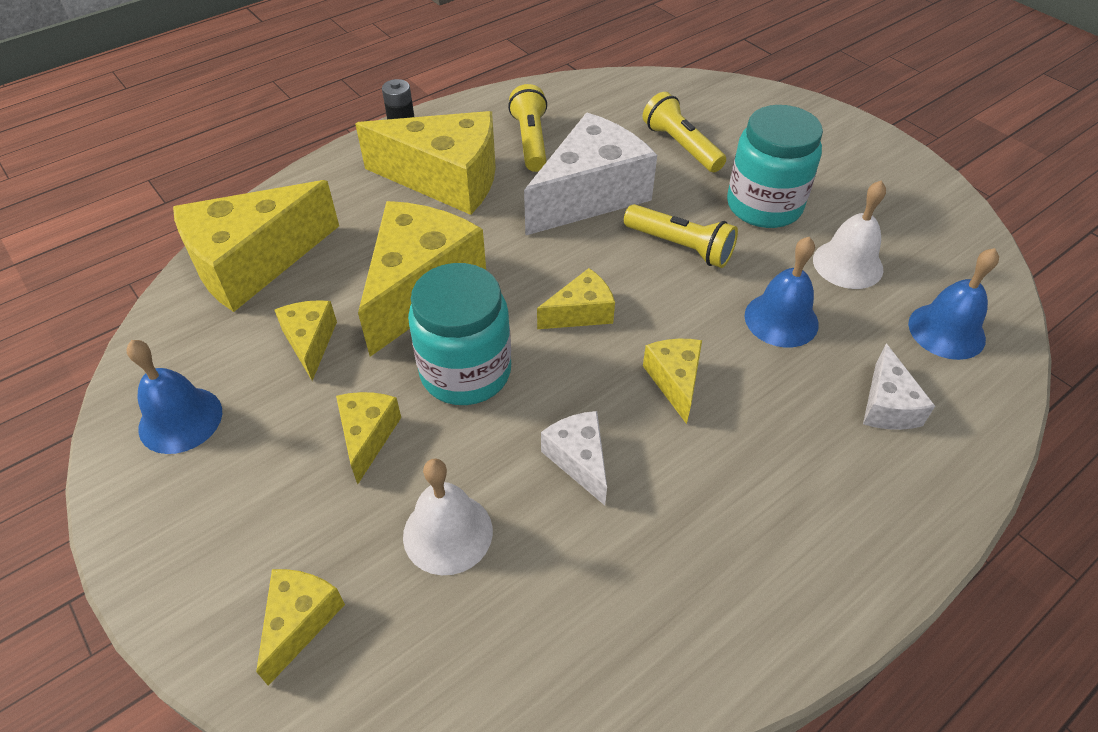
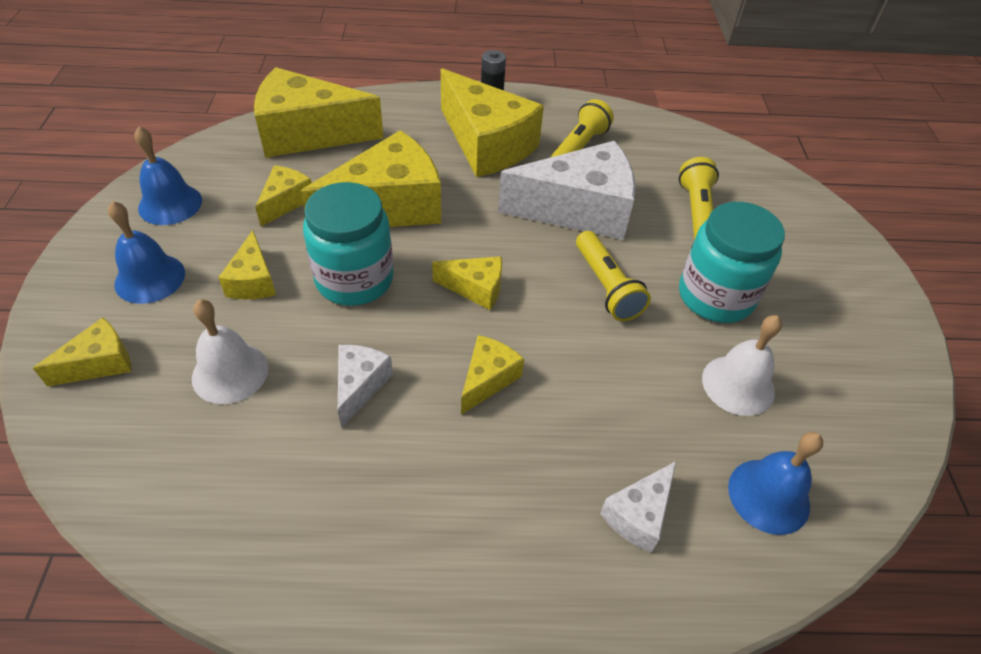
camera: 35 degrees right, 0 degrees up
yellow cheese [336,392,401,484] -> yellow cheese turned 135 degrees clockwise [218,230,276,299]
blue bell [744,237,819,347] -> blue bell moved to [108,201,185,304]

